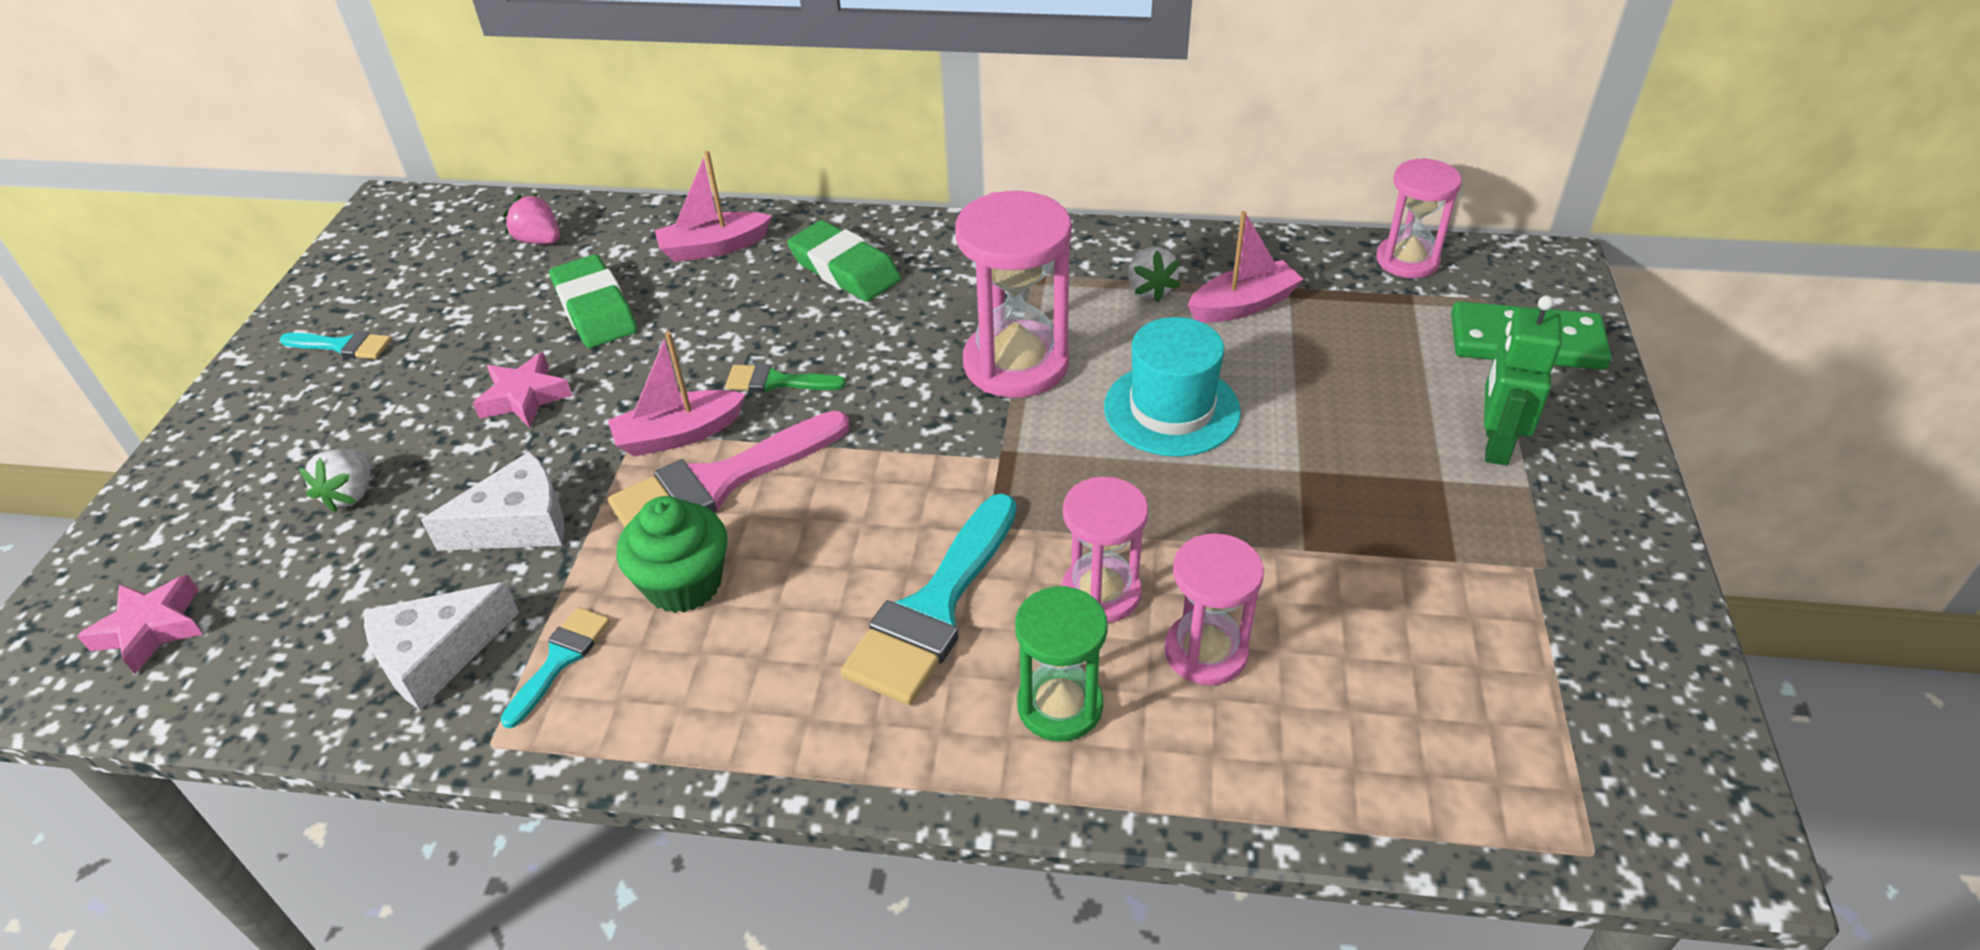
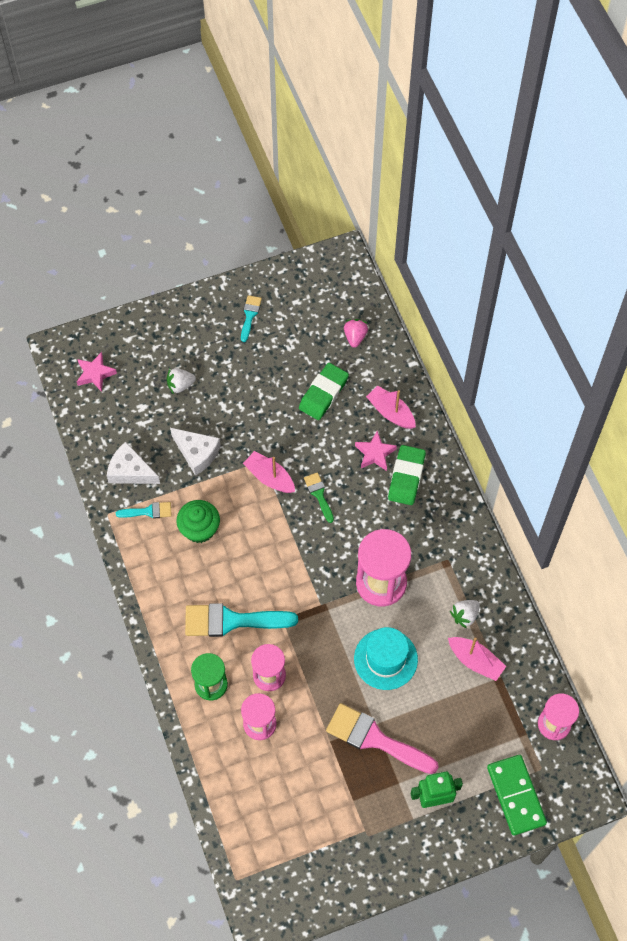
camera: 60 degrees right, 20 degrees up
turquoise brush [280,331,392,359] -> turquoise brush turned 150 degrees counterclockwise [241,295,262,342]
pink star [473,352,573,428] -> pink star moved to [355,431,397,471]
pink brush [608,411,850,527] -> pink brush moved to [326,703,439,774]

